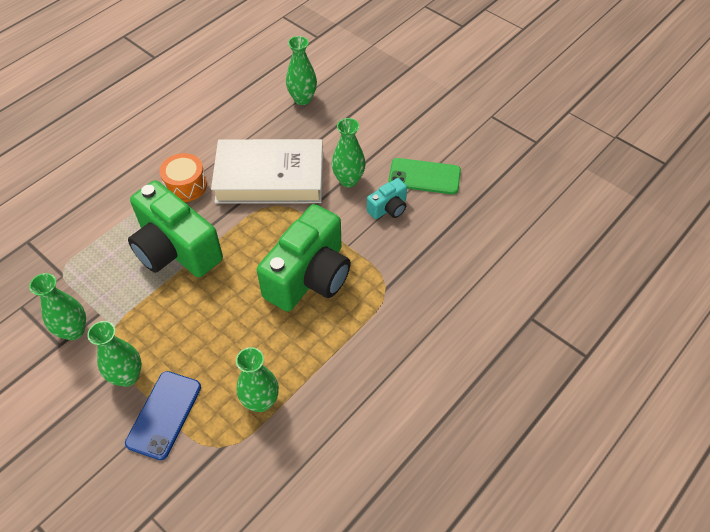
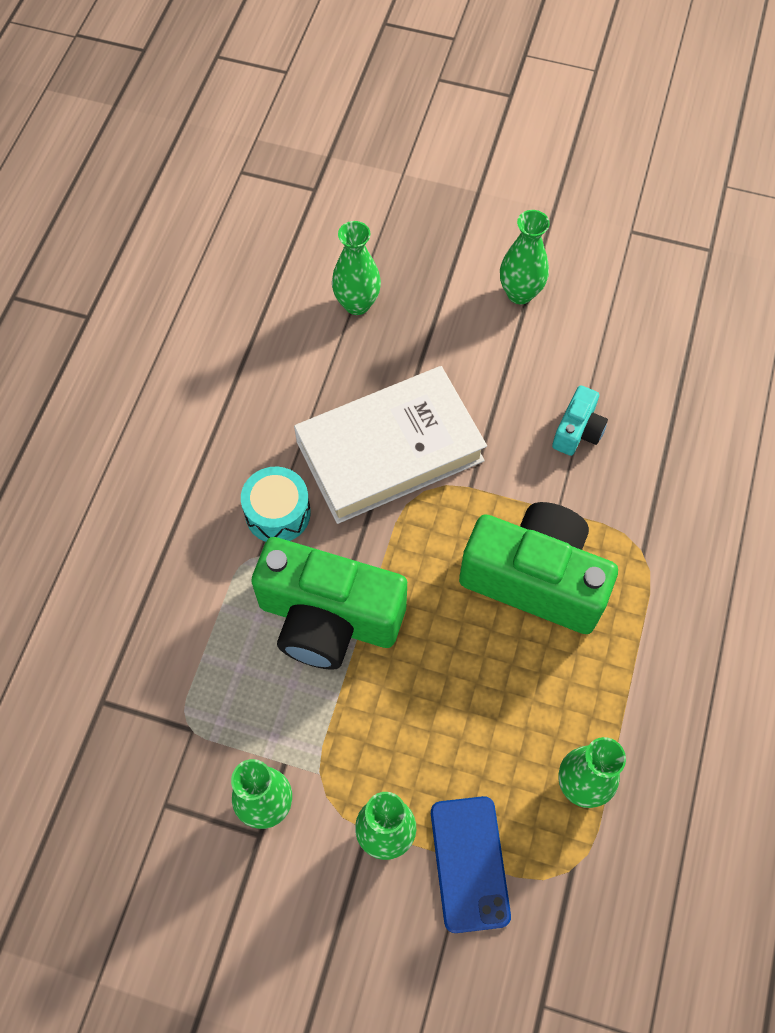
camera: 25 degrees left, 10 degrees up
orange drum [160,153,207,202] -> turquoise drum [241,467,311,542]
green camera [257,204,351,312] -> green camera turned 75 degrees counterclockwise [459,502,618,634]
green vase [332,118,365,187] -> green vase moved to [500,210,550,304]
green phone [388,158,461,194] -> none

